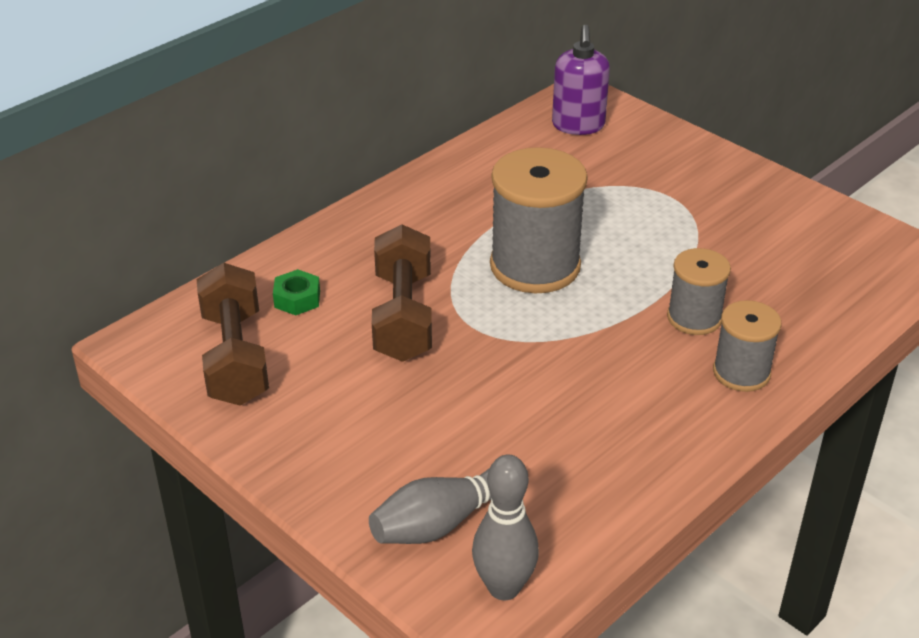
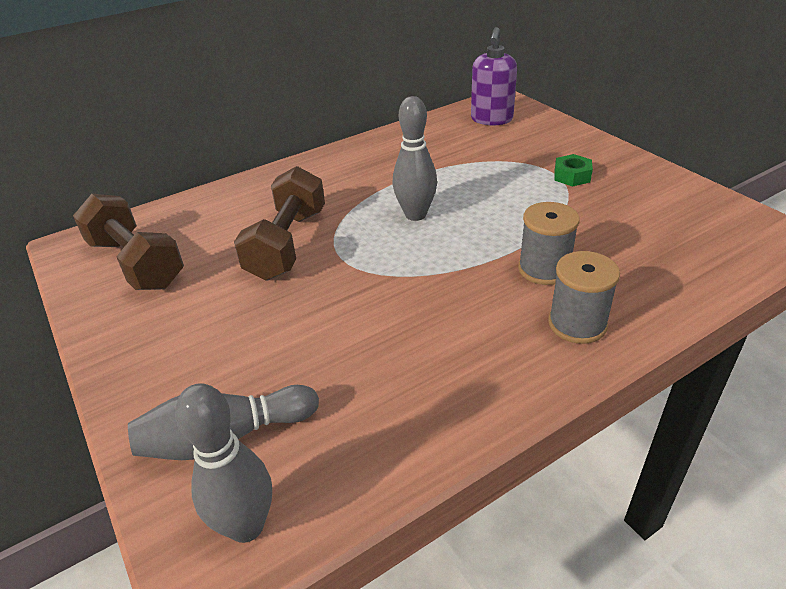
camera: 15 degrees right, 0 degrees up
brown dumbbell [197,263,269,406] -> brown dumbbell turned 45 degrees counterclockwise [73,194,184,290]
green nut [273,269,320,315] -> green nut moved to [554,154,593,187]
grey spool [490,147,588,293] -> grey bowling pin [392,96,437,221]

